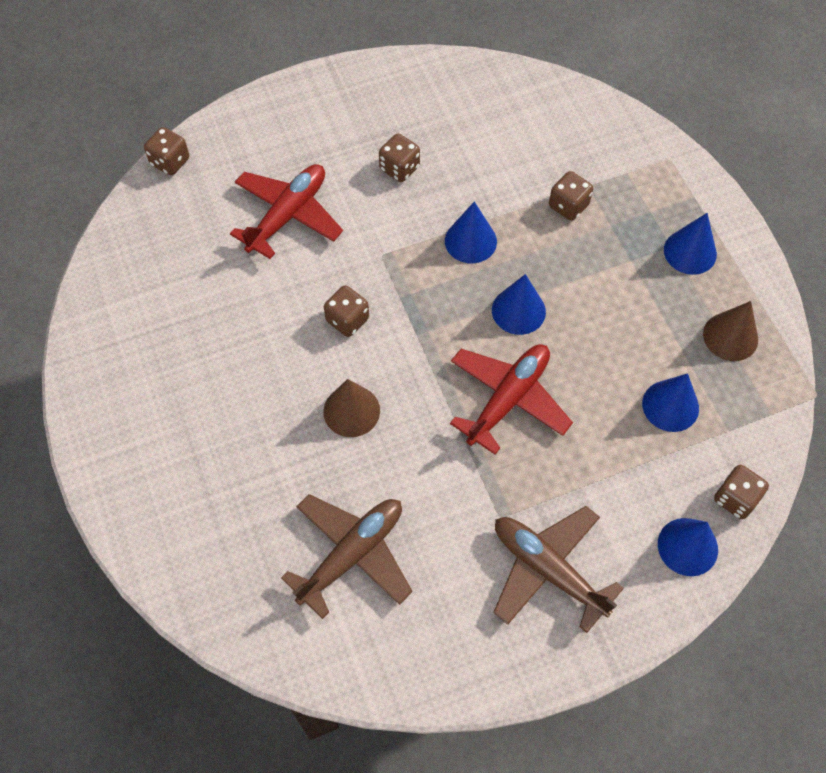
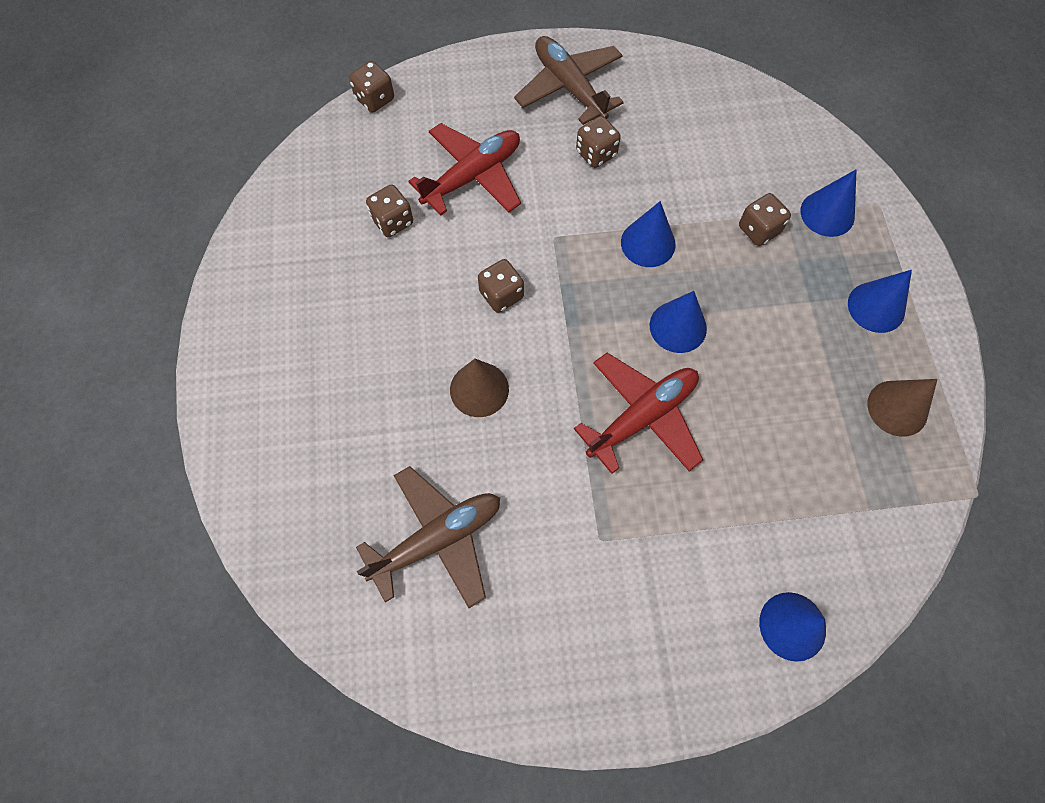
camera: 15 degrees right, 5 degrees up
brown plane [493,506,624,633] -> brown plane moved to [514,36,624,125]
blue cone [642,373,699,432] -> blue cone moved to [801,169,857,237]
brown dice [714,465,769,519] -> brown dice moved to [366,184,413,237]

